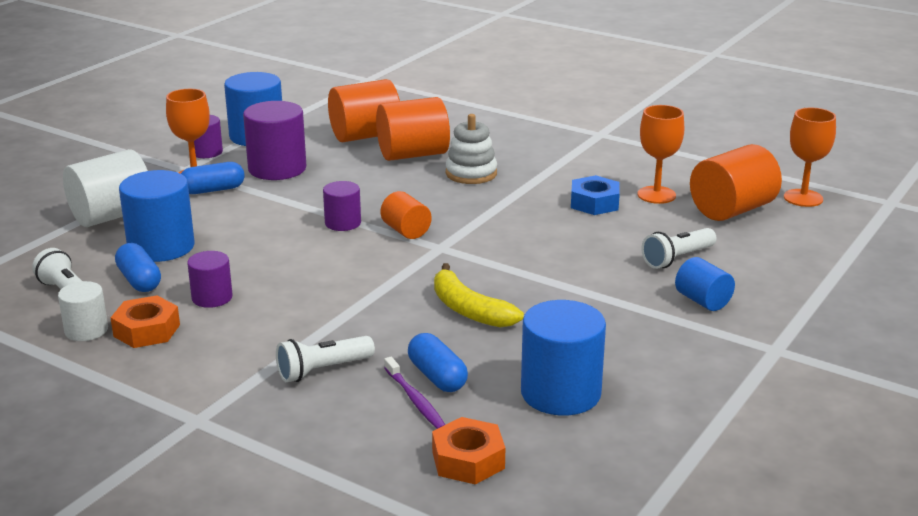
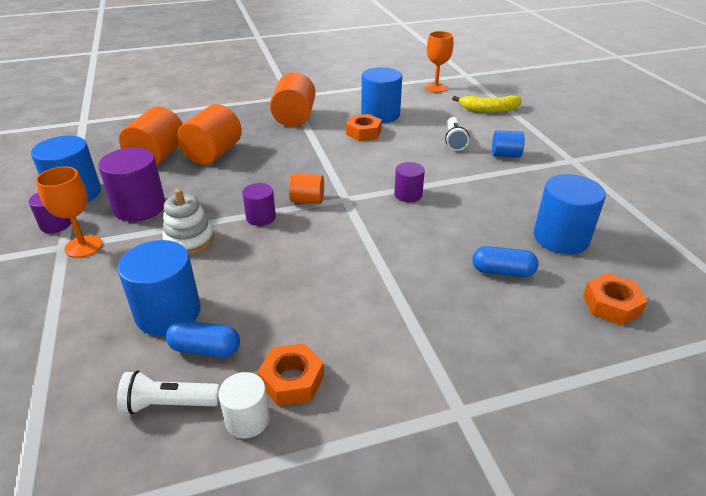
camera: 50 degrees left, 10 degrees up
white cylinder [63,149,148,227] -> none
blue capsule [181,162,245,194] -> none
purple cylinder [187,251,233,308] -> purple cylinder moved to [394,162,425,202]
white flashlight [276,336,375,382] -> none
purple toothbrush [384,357,445,429] -> none
yellow banana [434,263,524,328] -> yellow banana moved to [452,95,522,113]
white stacking toy [446,114,497,184] -> white stacking toy moved to [163,189,214,255]
blue nut [571,175,620,215] -> orange nut [346,114,382,141]
orange goblet [638,105,684,204] -> blue cylinder [361,67,402,123]
orange cylinder [690,144,782,221] -> orange cylinder moved to [270,72,315,127]

